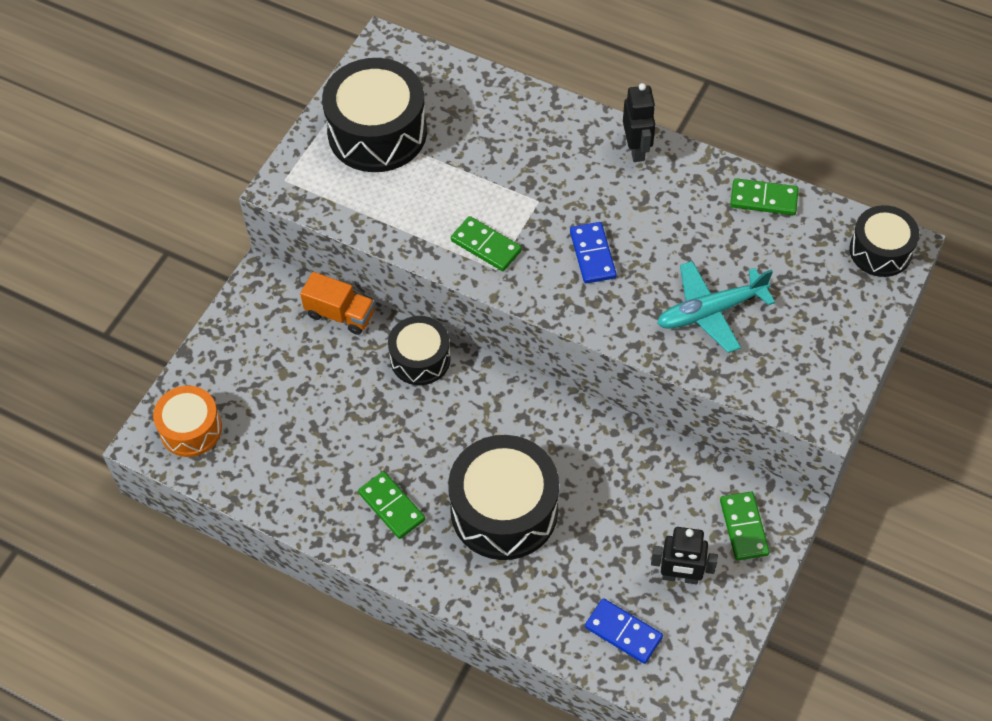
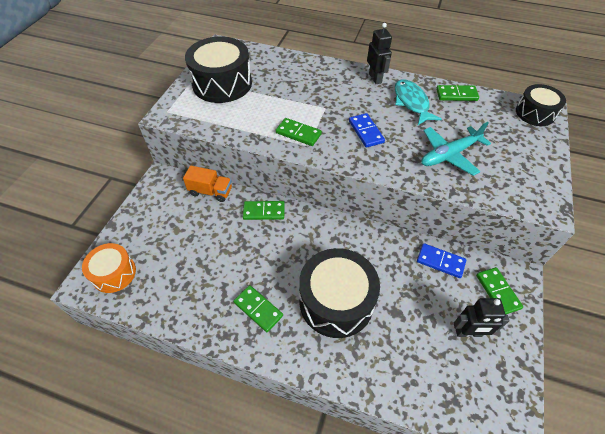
camera: 10 degrees left, 5 degrees down
black drum [388,316,451,385] -> green domino [243,201,285,220]
blue domino [585,598,663,664] -> blue domino moved to [417,243,466,278]
none -> turquoise fish [395,80,442,125]

